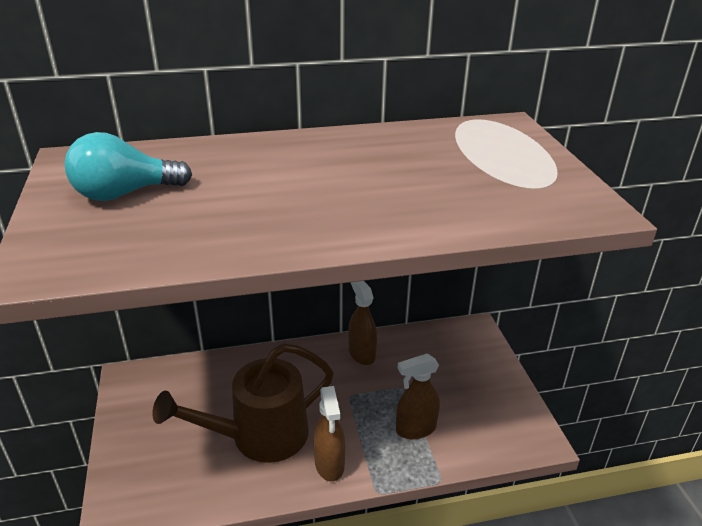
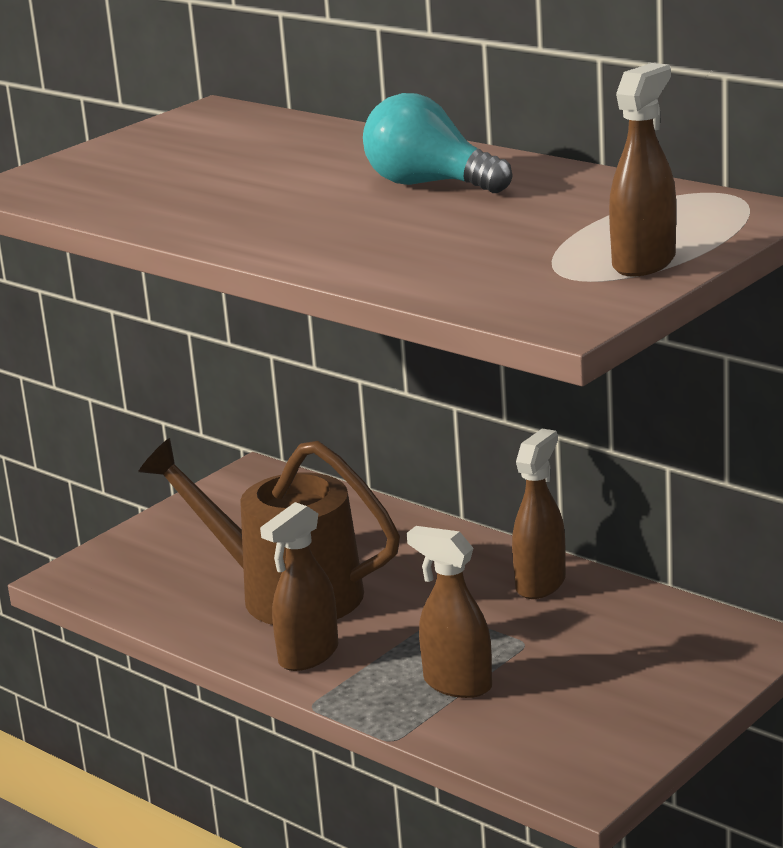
camera: 55 degrees right, 10 degrees down
turquoise light bulb [64,132,192,201] -> turquoise light bulb moved to [363,93,512,193]
none -> brown spray bottle [609,63,676,277]

